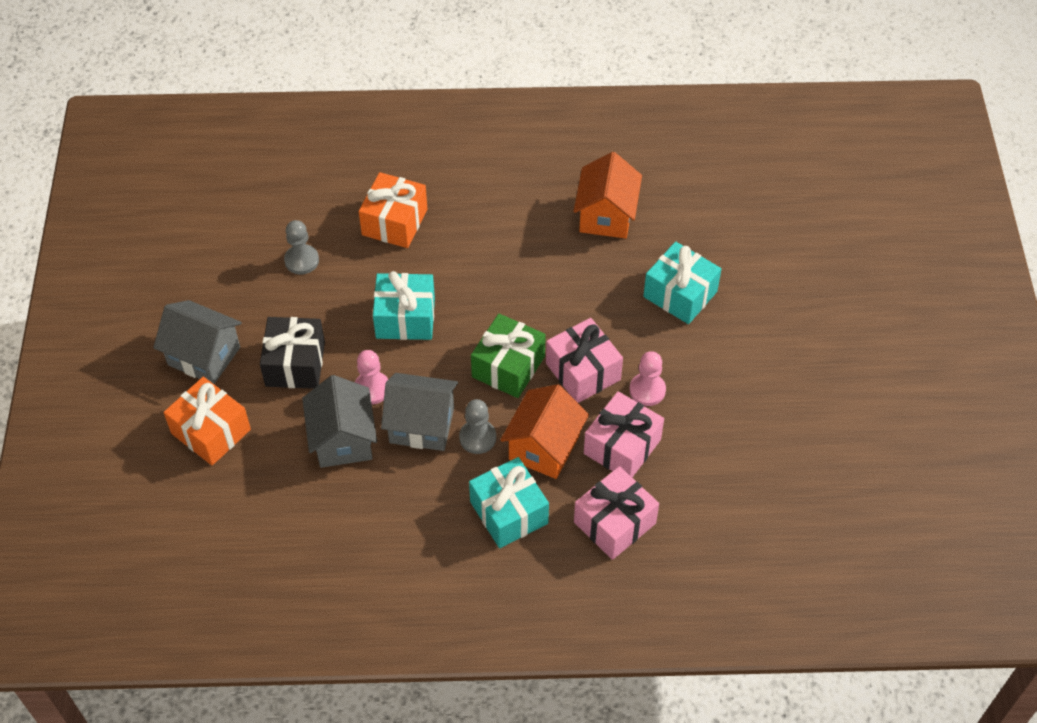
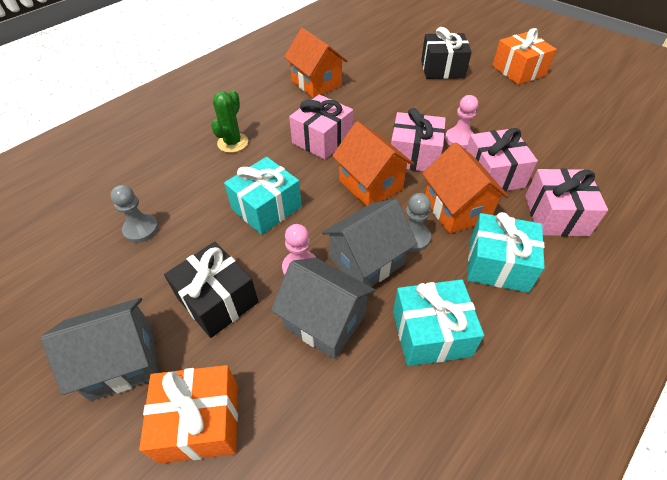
camera: 45 degrees left, 5 degrees down
orange gift [359,172,427,248] -> orange gift moved to [492,28,557,85]
green gift [471,314,546,398] -> orange house [332,121,414,206]
turquoise gift [643,242,721,324] -> turquoise gift moved to [393,279,484,366]
none -> green cactus [211,90,248,153]
none -> pink gift [289,94,353,160]
none -> black gift [421,27,472,79]

